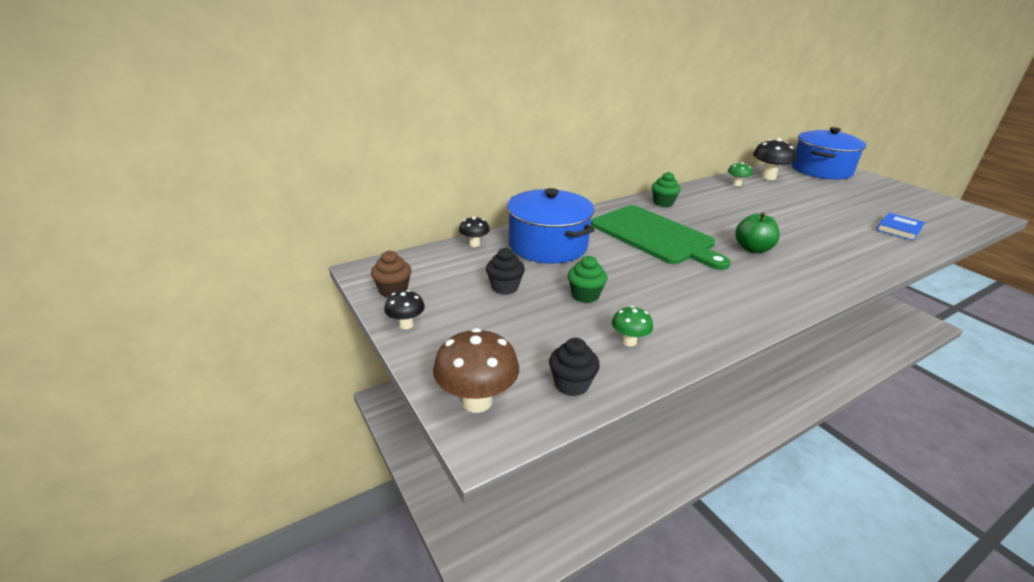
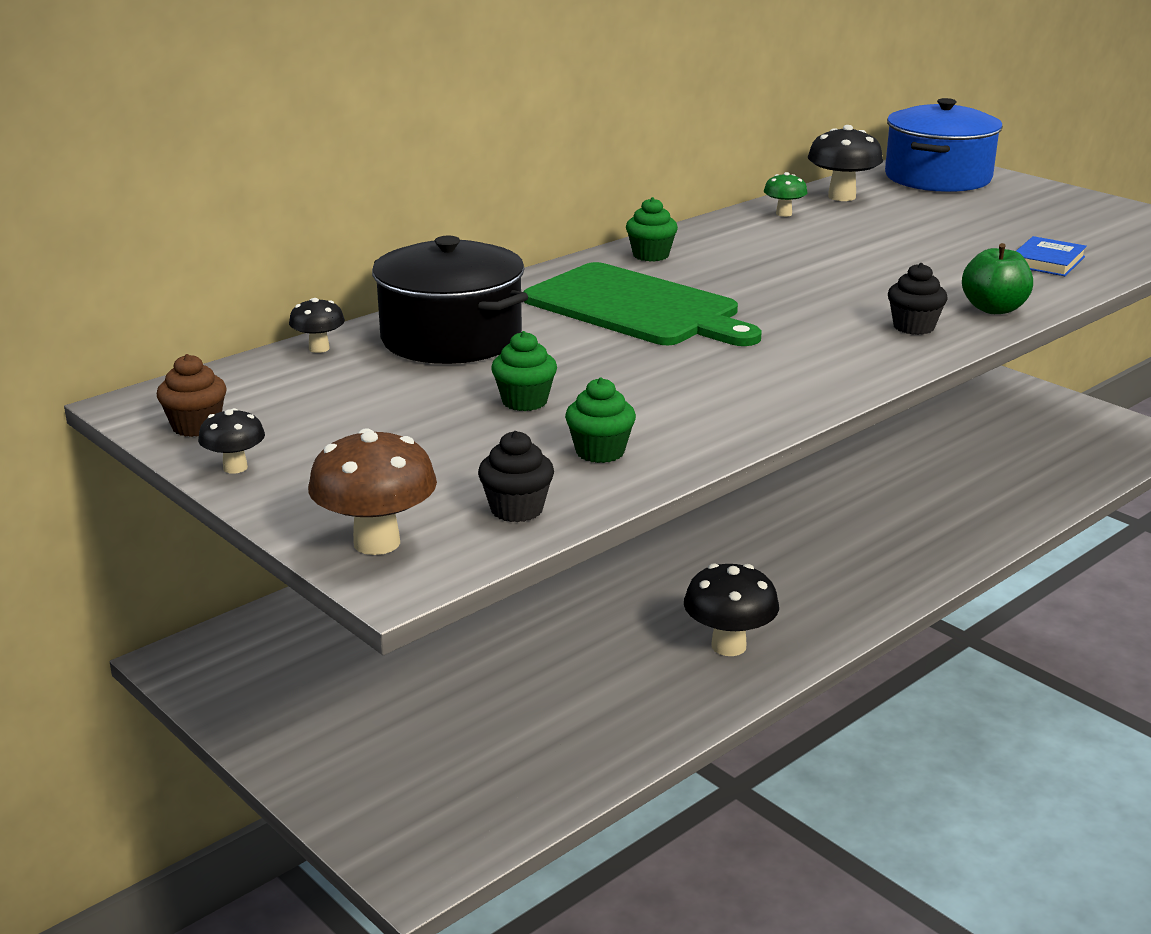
camera: 10 degrees left, 5 degrees down
black cupcake [486,248,525,295] -> black cupcake moved to [888,263,948,335]
blue pot [507,188,595,264] -> black pot [372,236,528,364]
green mushroom [612,306,653,347] -> green cupcake [565,378,636,463]
green apple [735,212,780,253] -> green apple moved to [962,243,1033,314]
none -> black mushroom [684,563,779,656]

